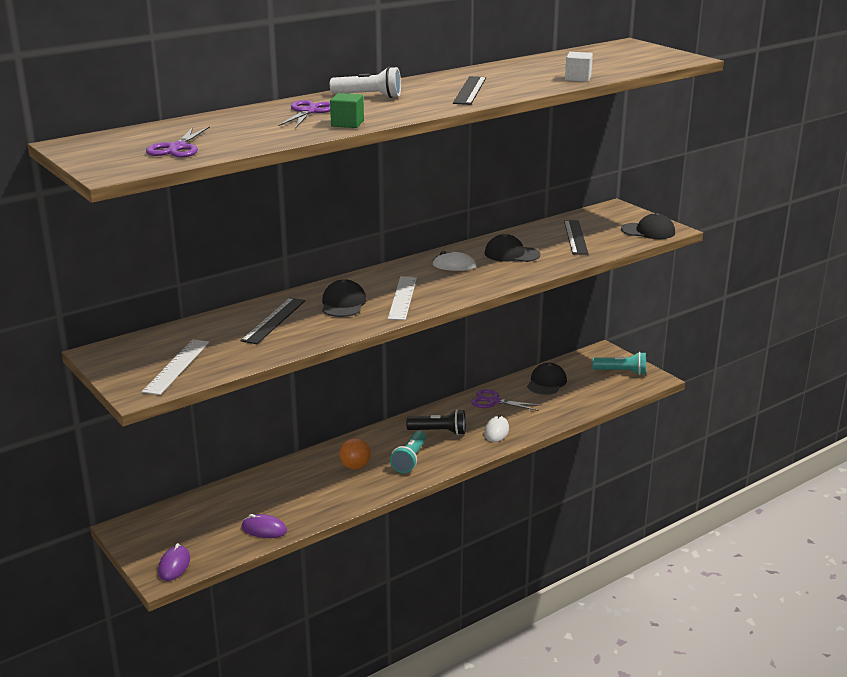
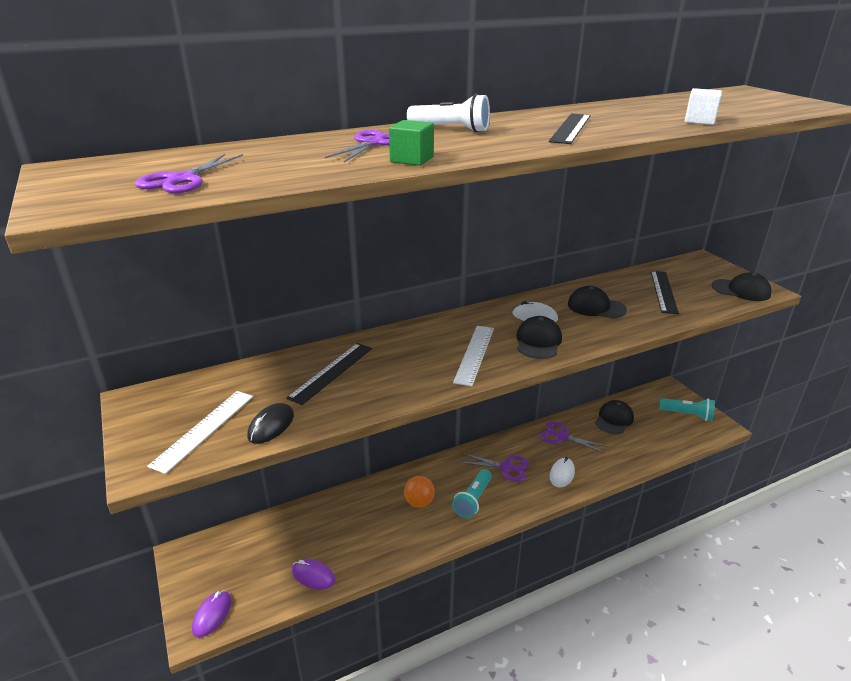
camera: 10 degrees right, 5 degrees up
black cap [322,279,366,317] -> black cap moved to [516,316,562,359]
black flashlight [406,409,466,435] -> purple scissors [459,453,529,482]
none -> black mouse [247,403,294,444]

